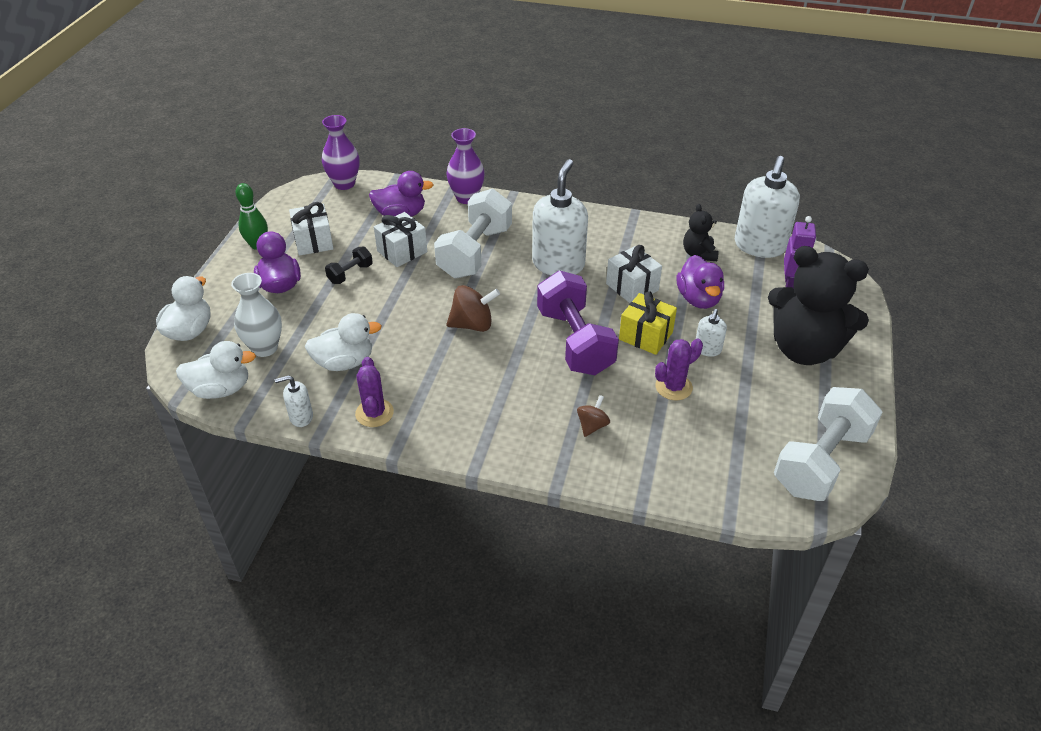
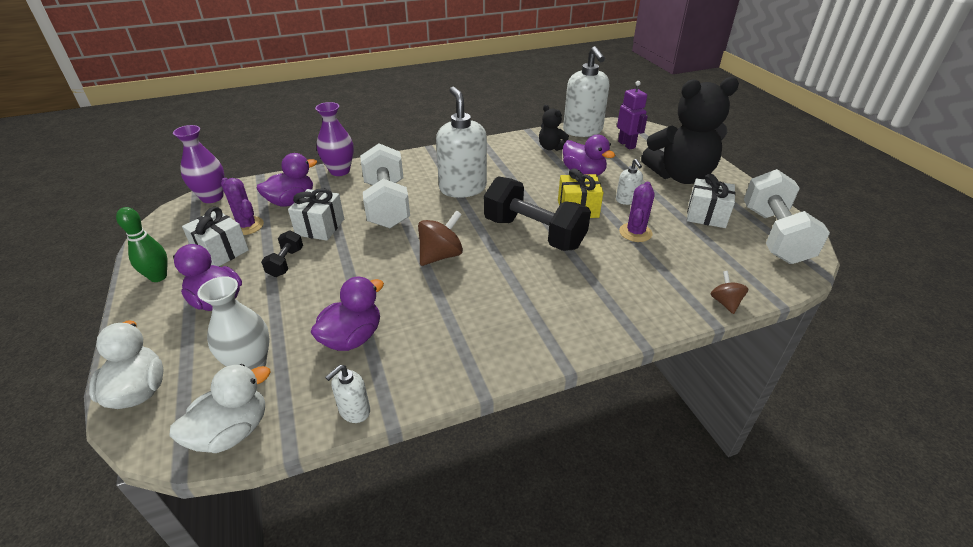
camera: 35 degrees left, 5 degrees down
white duck [305,313,382,371] -> purple duck [310,277,384,351]
purple cactus [355,357,394,427] -> purple cactus moved to [221,178,264,235]
purple dumbbell [537,271,619,375] -> black dumbbell [484,176,591,251]
brown spinning top [577,395,610,437] -> brown spinning top moved to [711,271,748,314]
white gift [606,245,662,303] -> white gift moved to [687,174,736,228]

